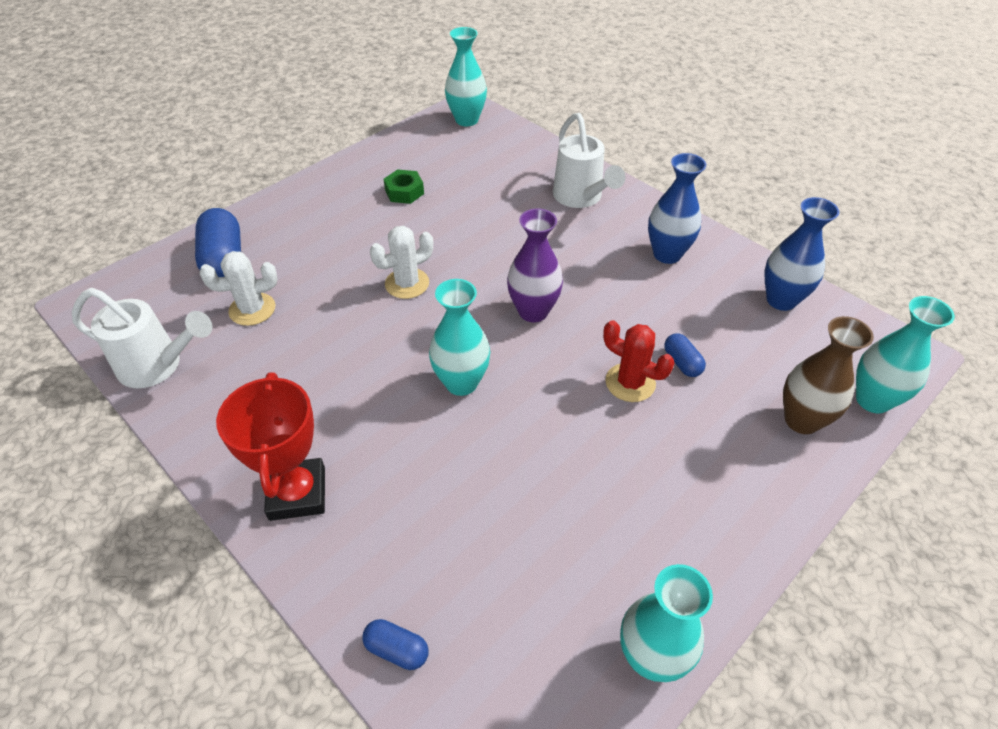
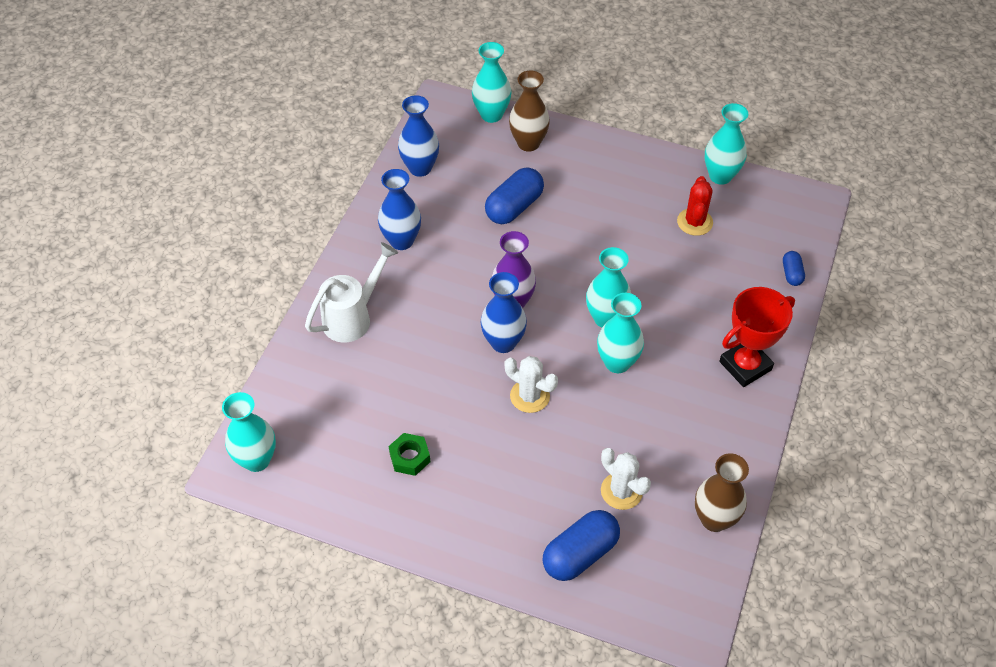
camera: 115 degrees left, 5 degrees up
white watering can [72,288,212,388] -> brown vase [695,453,749,532]
red cactus [603,320,674,402] -> red cactus moved to [677,176,713,236]
blue capsule [664,333,706,377] -> blue capsule [485,168,544,224], size x1.92
none -> blue vase [481,272,527,353]
none -> turquoise vase [597,293,644,373]

